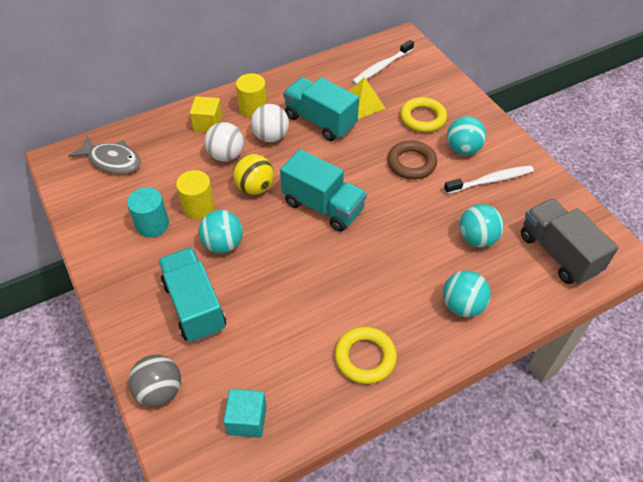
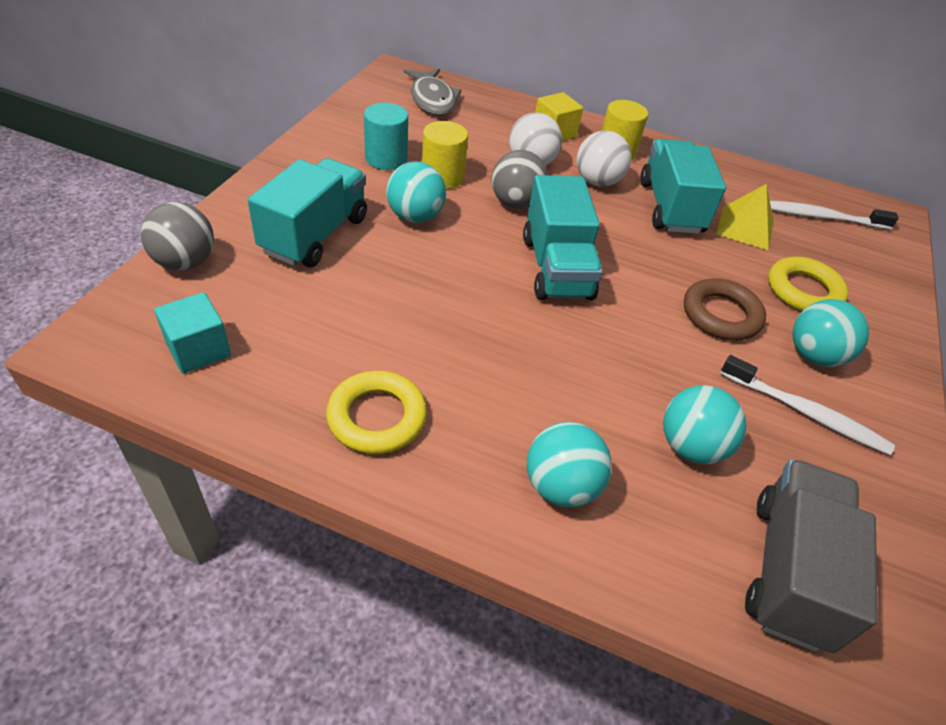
camera: 45 degrees right, 5 degrees down
yellow ball [233,154,274,195] -> grey ball [491,150,548,209]

